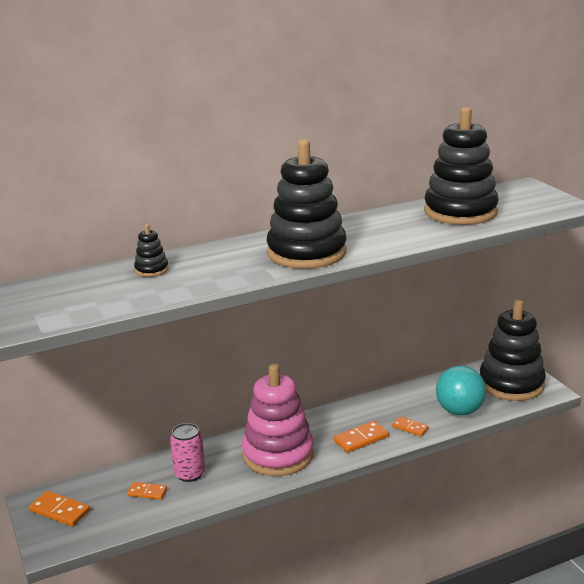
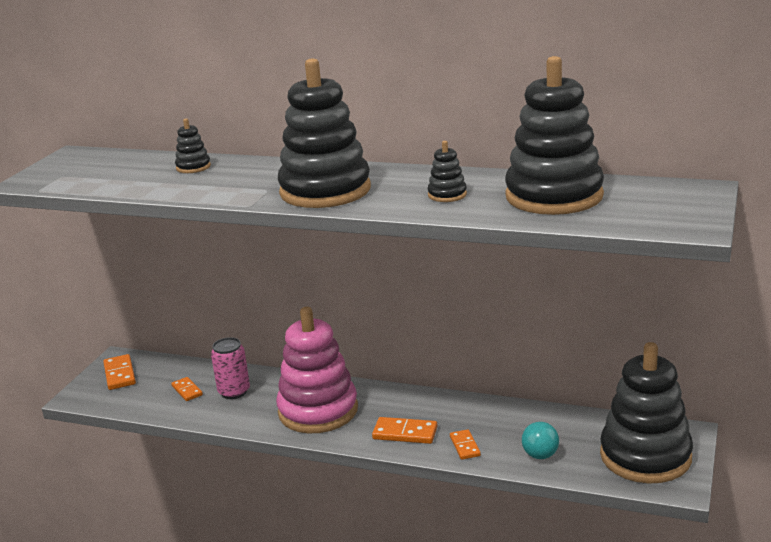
camera: 45 degrees right, 0 degrees up
turquoise ball [436,366,486,416] -> turquoise ball [522,422,559,459], size x0.57
none -> black stacking toy [428,141,467,202]

